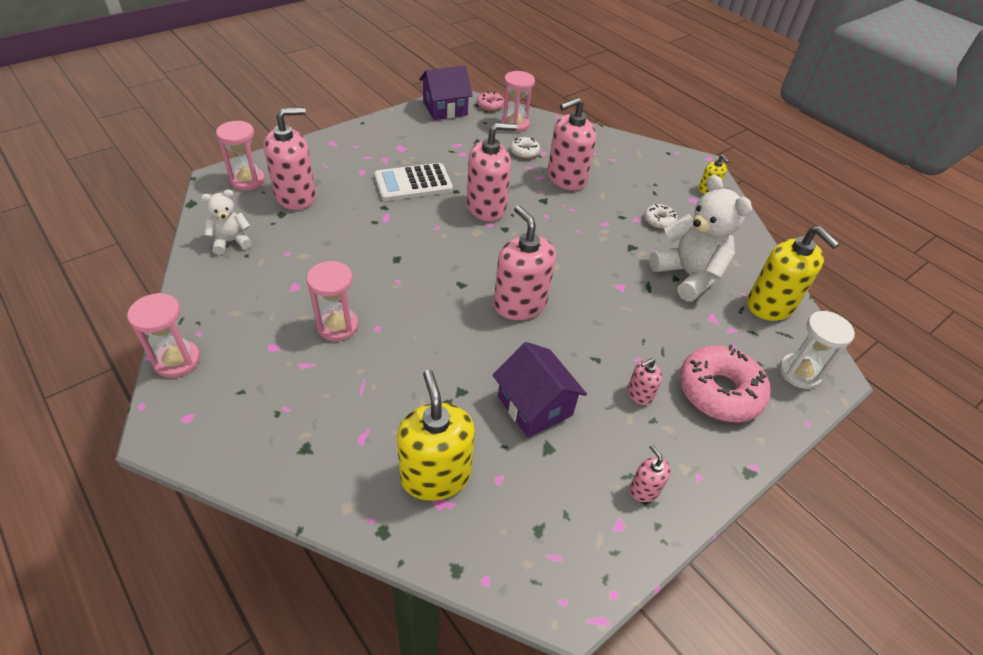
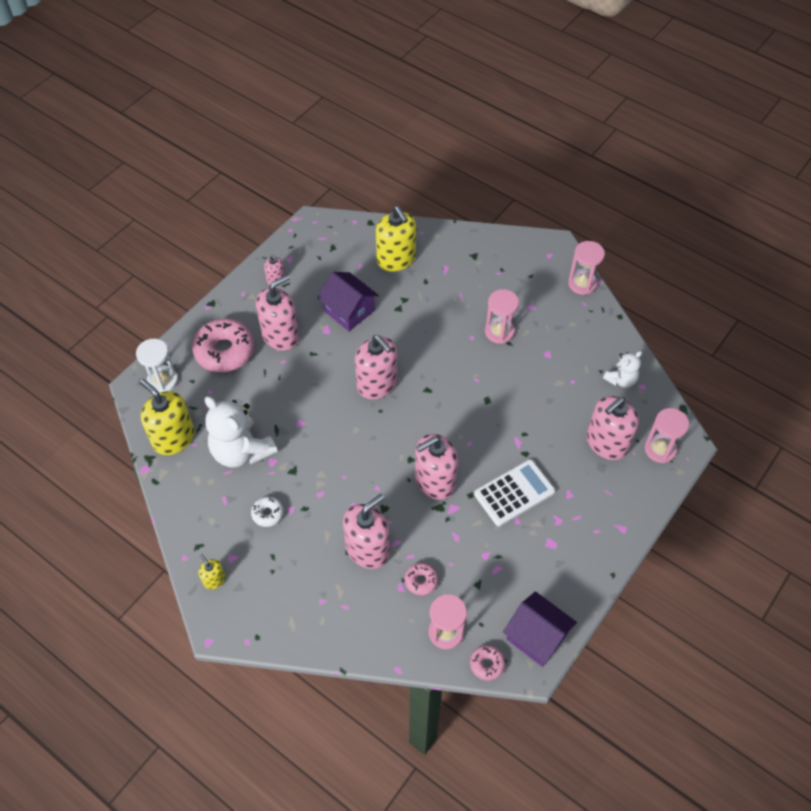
camera: 170 degrees right, 10 degrees up
purple house [419,66,473,120] -> purple house turned 75 degrees clockwise [503,591,577,667]
white donut [511,137,540,159] -> pink donut [404,563,438,596]
pink soap dispenser [628,358,662,405] -> pink soap dispenser [256,274,299,351], size x2.09

